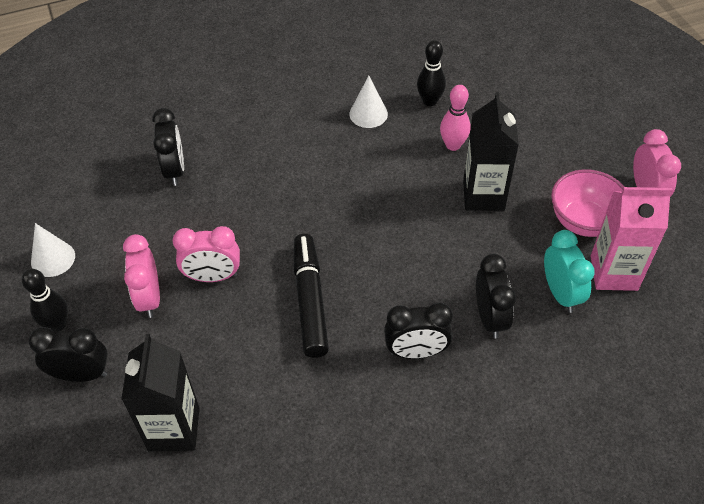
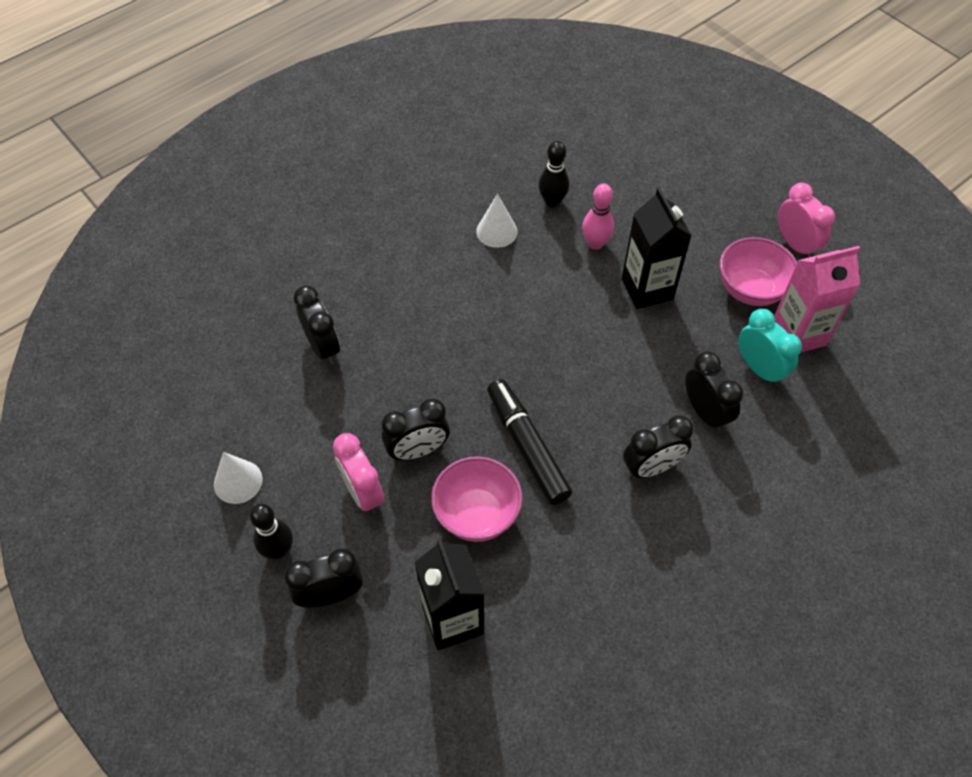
camera: 20 degrees left, 5 degrees up
pink clock [172,226,240,282] -> black clock [382,398,450,461]
none -> pink bowl [431,456,523,542]

